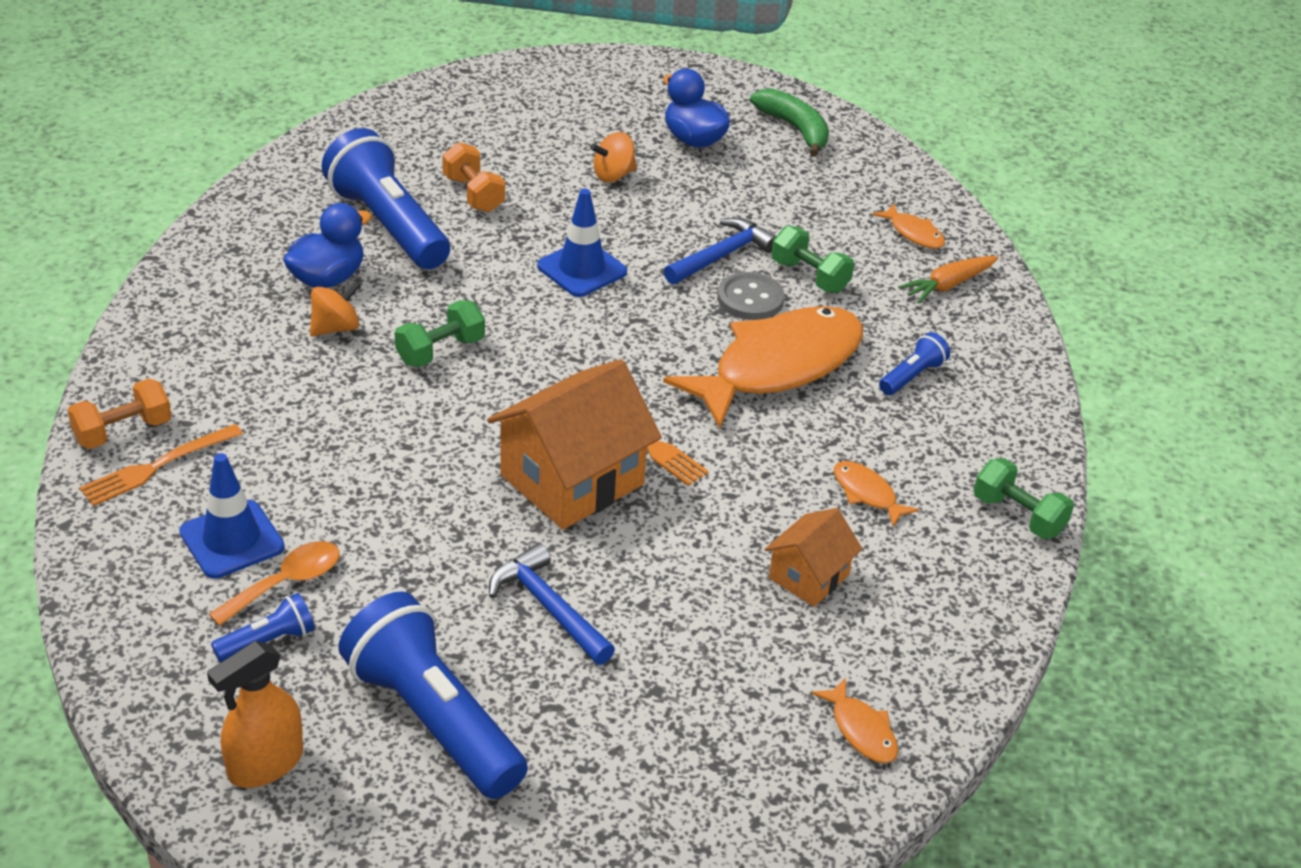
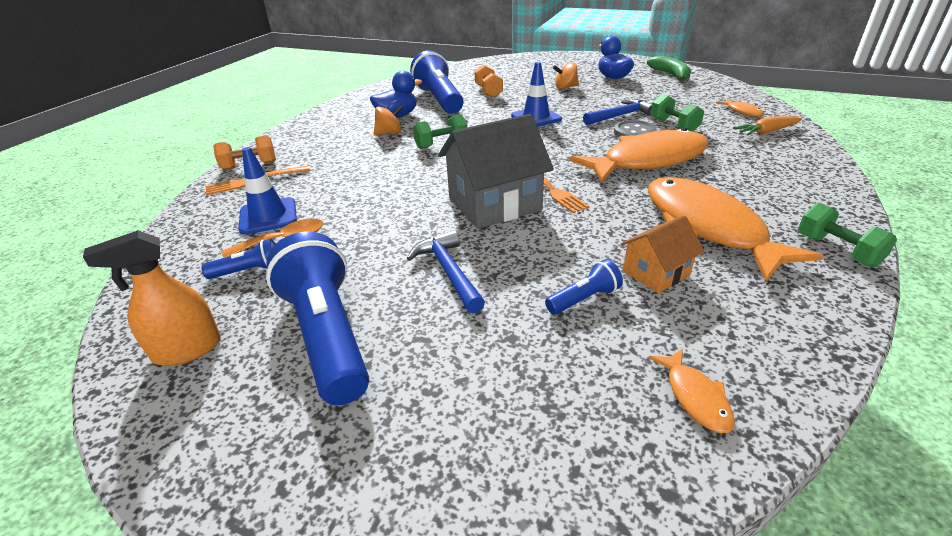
camera: 20 degrees right, 5 degrees down
orange house [487,359,662,530] -> grey house [438,114,554,229]
orange fish [834,461,919,527] -> orange fish [648,177,824,282], size x2.46
blue flashlight [879,332,950,395] -> blue flashlight moved to [545,259,623,314]

